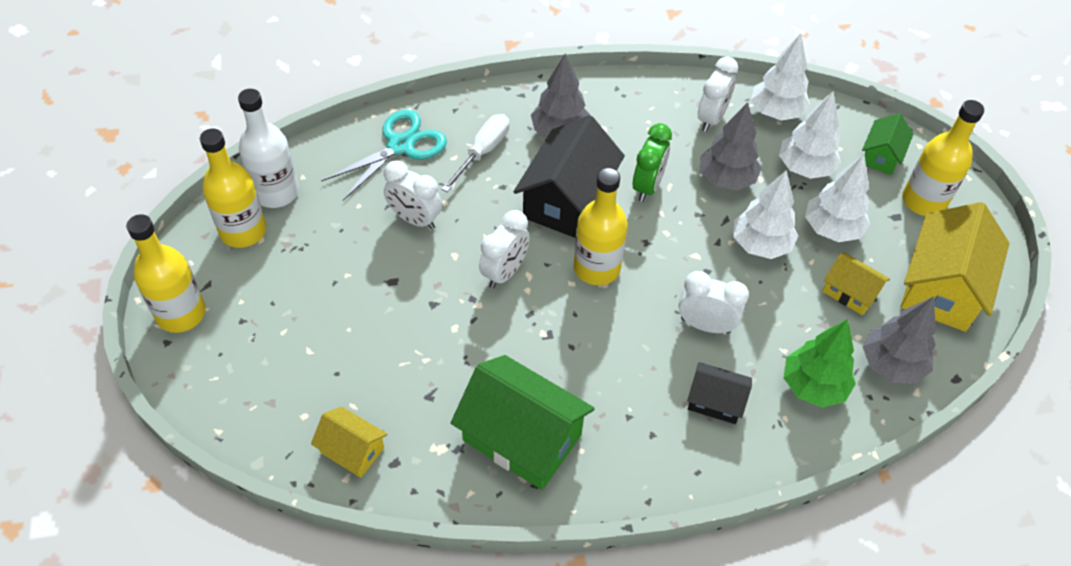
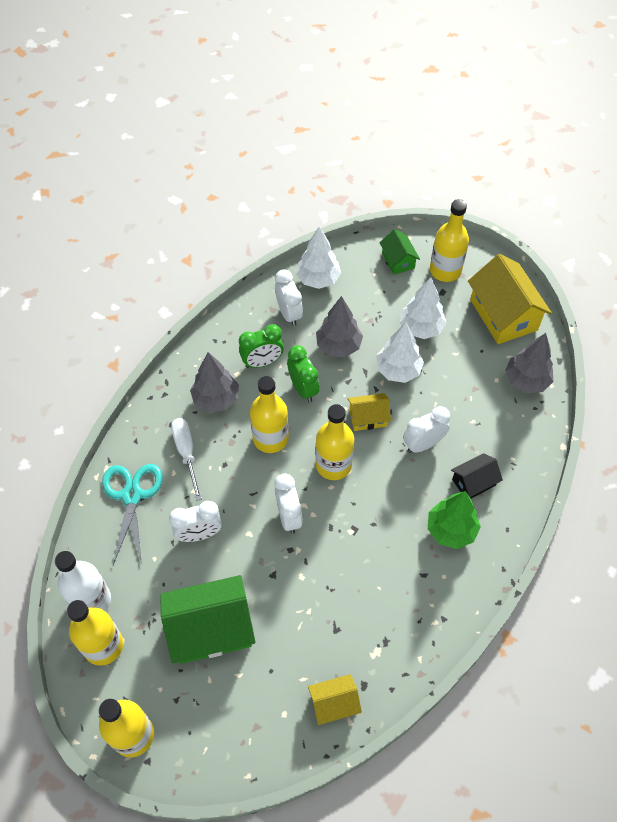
camera: 45 degrees left, 5 degrees up
green house [451,355,595,490] -> green house moved to [160,575,255,664]
black house [513,115,625,238] -> yellow bottle [250,376,289,453]
white tree [779,91,841,179] -> none
green tree [784,319,856,408] -> green tree moved to [428,491,481,549]
yellow house [822,253,890,315] -> yellow house moved to [348,393,391,431]
none -> green clock [239,324,284,368]

